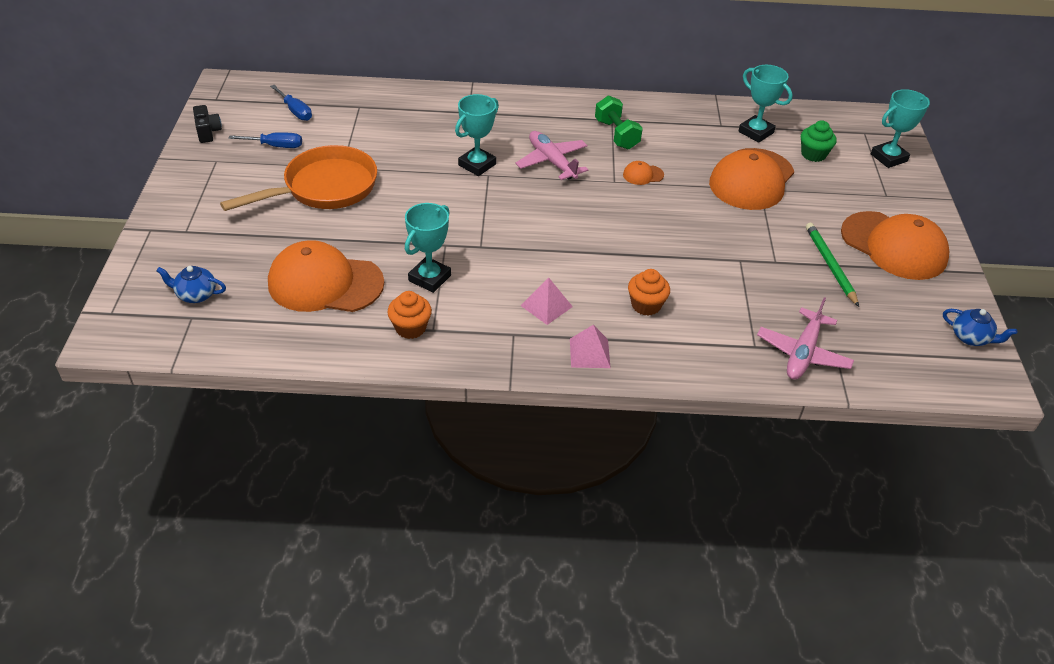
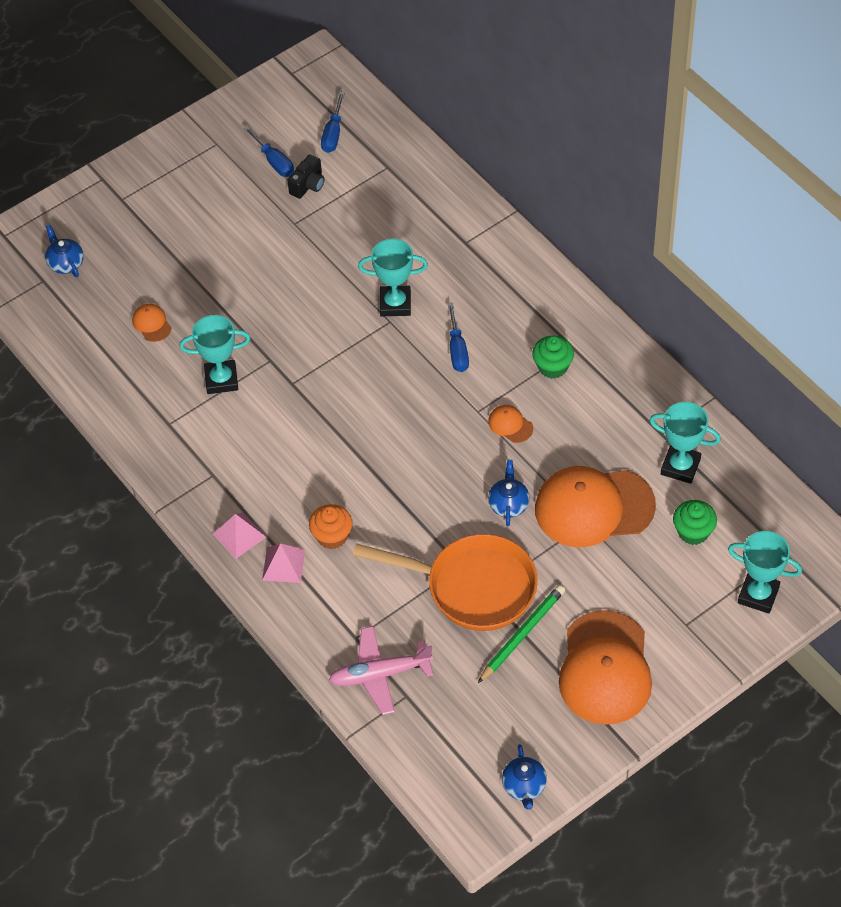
camera: 55 degrees right, 10 degrees up
black camera [193,105,222,143] -> black camera moved to [287,154,325,199]
orange pan [220,145,377,211] -> orange pan moved to [353,534,538,631]
orange cap [268,240,384,312] -> orange cap [132,304,171,342], size x0.41
orange cupcake [387,291,432,339] -> none
pink plane [515,131,588,180] -> blue screwdriver [448,303,469,372]
pink pyramid [520,277,573,325] -> pink pyramid moved to [262,543,305,583]
green dumbbell [595,95,643,149] -> green cupcake [532,336,574,379]
turquoise trophy [738,65,793,143] -> turquoise trophy turned 75 degrees counterclockwise [649,402,721,484]
none -> blue teapot [488,460,530,527]

